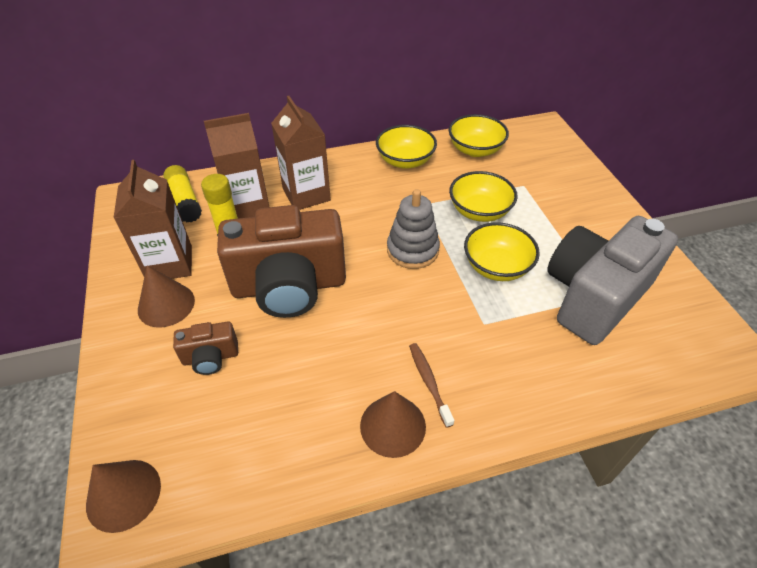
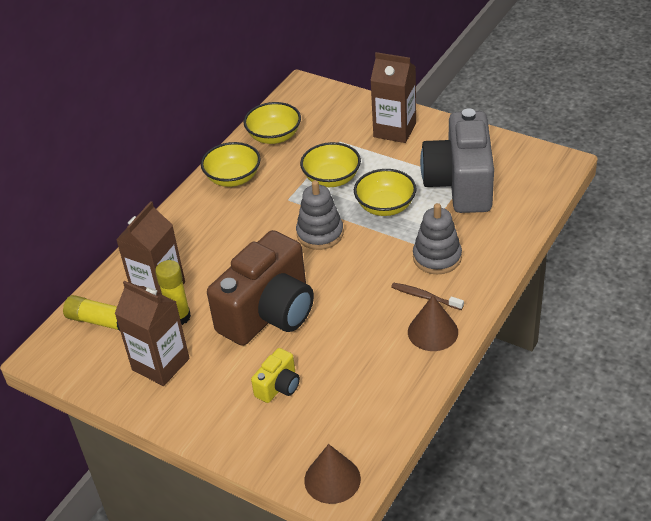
camera: 40 degrees left, 5 degrees down
brown cone [138,265,195,328] -> none
brown camera [173,322,238,375] -> yellow camera [251,348,300,403]
brown carton [271,96,331,210] -> brown carton moved to [370,52,416,143]
none -> grey stacking toy [413,203,462,275]

